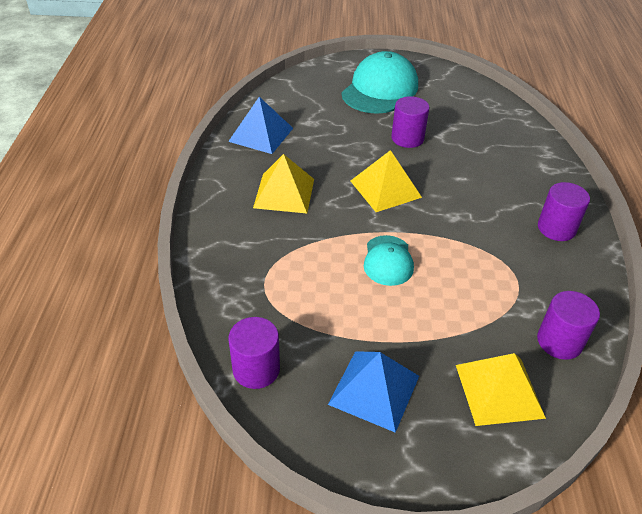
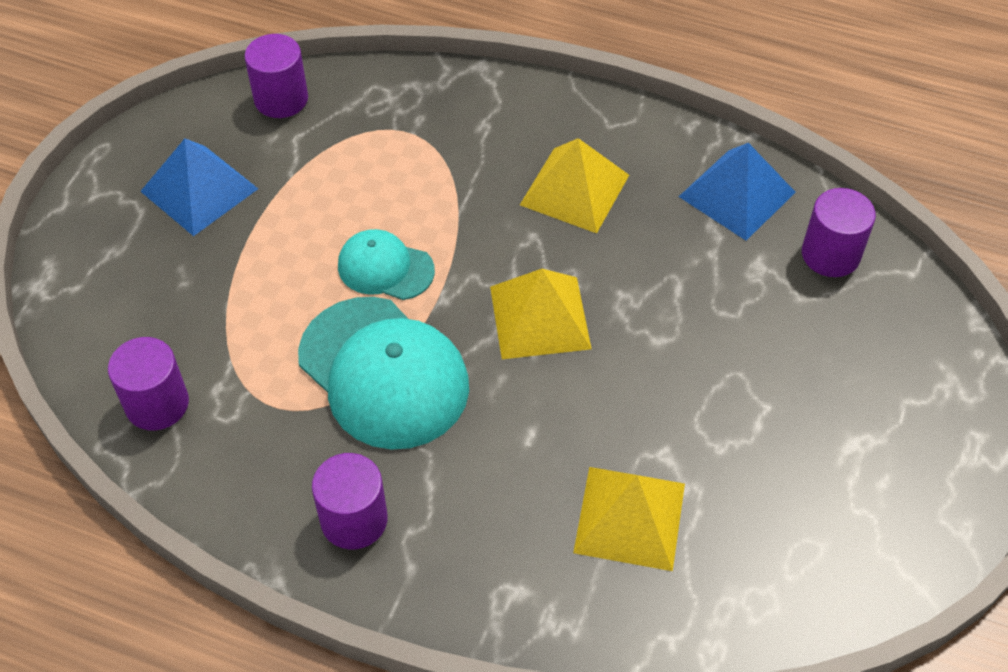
camera: 110 degrees right, 10 degrees up
turquoise cap [341,51,418,114] -> turquoise cap moved to [298,297,469,450]
purple cylinder [391,96,429,148] -> purple cylinder moved to [802,188,876,277]
yellow pyramid [456,353,546,426] -> yellow pyramid moved to [573,467,685,571]

